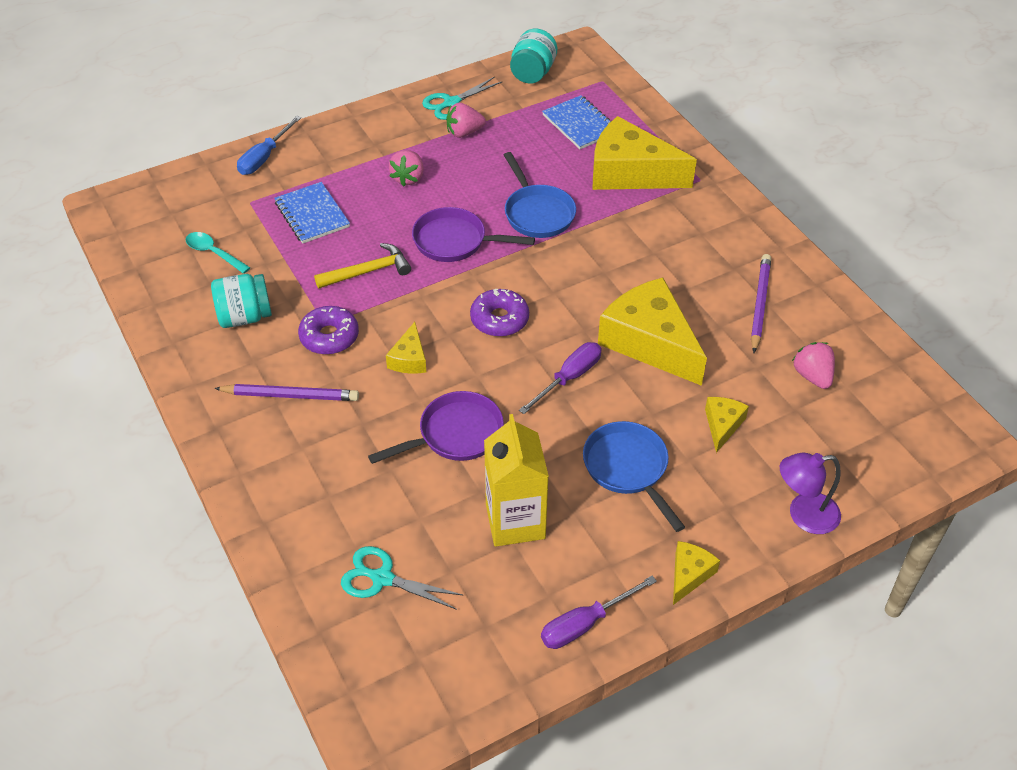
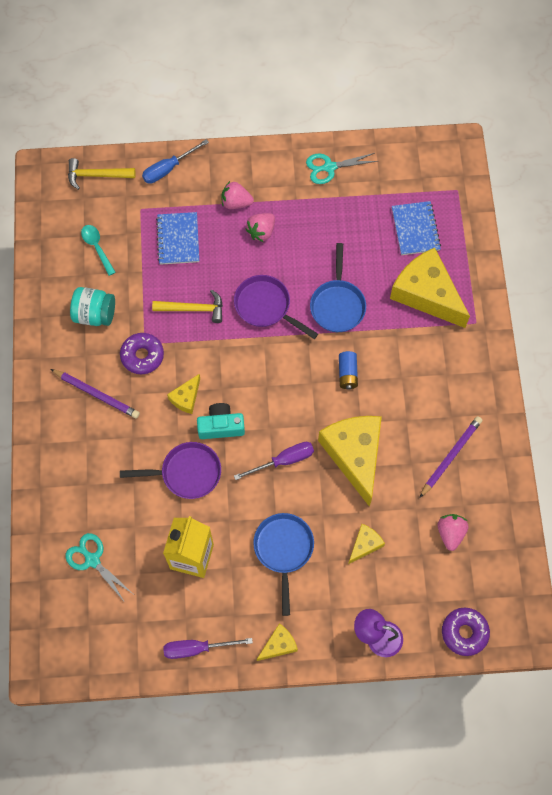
camera: 25 degrees right, 20 degrees up
pink strawberry [446,103,486,138] -> pink strawberry moved to [222,181,254,209]
purple donut [470,289,529,337] -> purple donut moved to [442,607,490,656]
turquoise jar [510,29,557,83] -> none
none -> yellow hammer [68,158,135,190]
none -> turquoise camera [197,403,245,439]
none -> blue battery [339,351,358,390]

